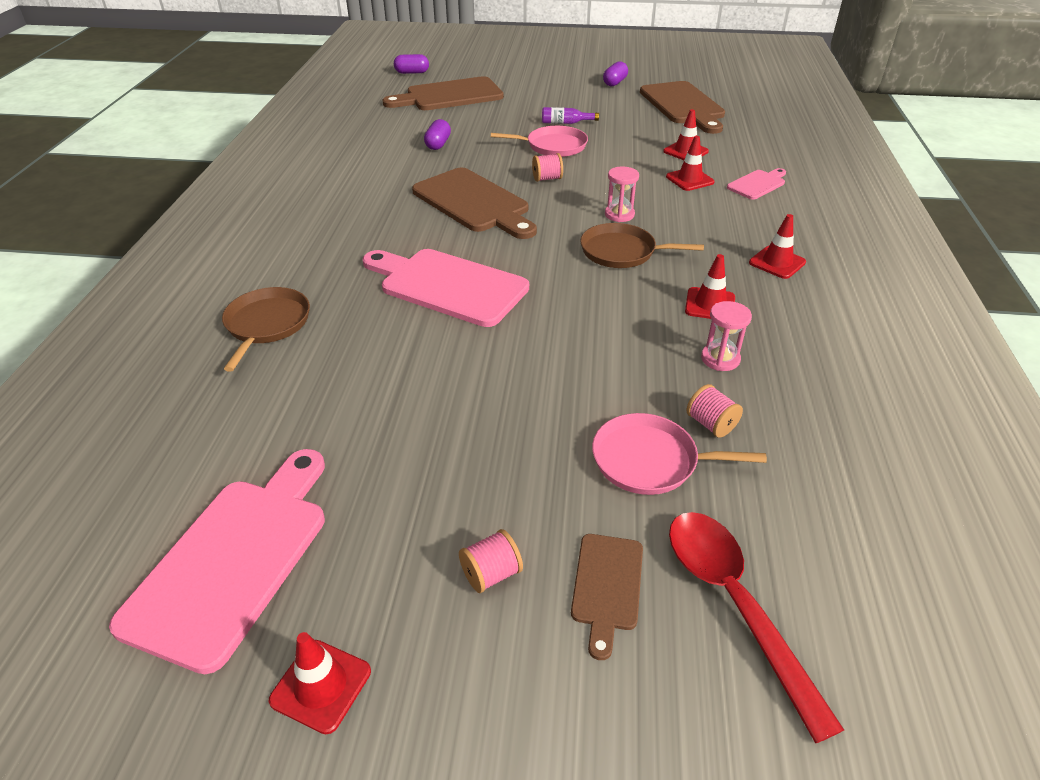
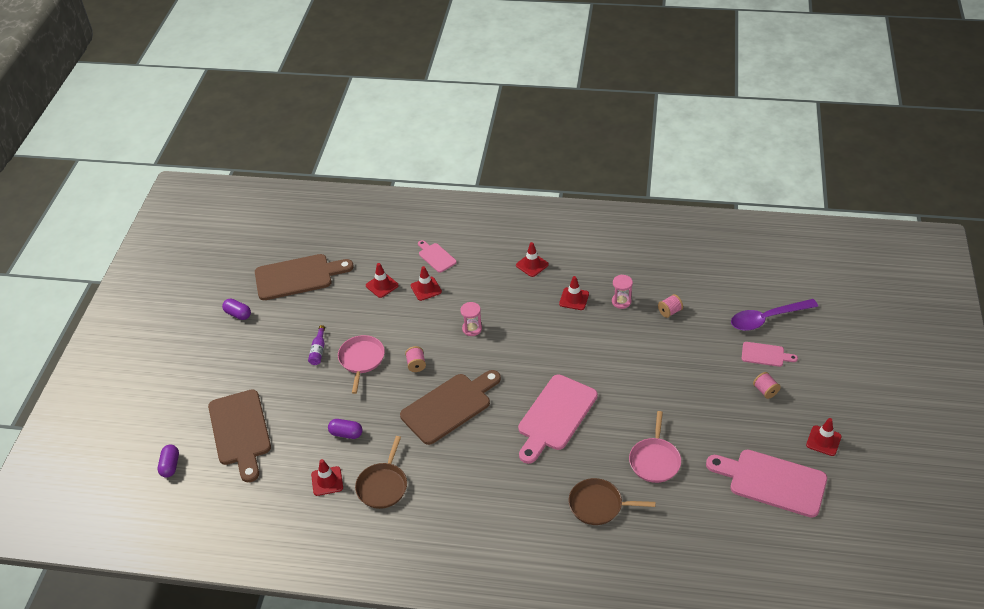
camera: 85 degrees left, 5 degrees up
brown cutting board [571,534,643,660] -> pink cutting board [742,342,798,367]
brown pan [580,223,704,268] -> brown pan moved to [355,436,407,509]
pink pan [592,413,767,495] -> pink pan moved to [629,411,681,483]
red spoon [669,512,844,743] -> purple spoon [731,299,818,331]
none -> red traffic cone [311,459,343,496]

